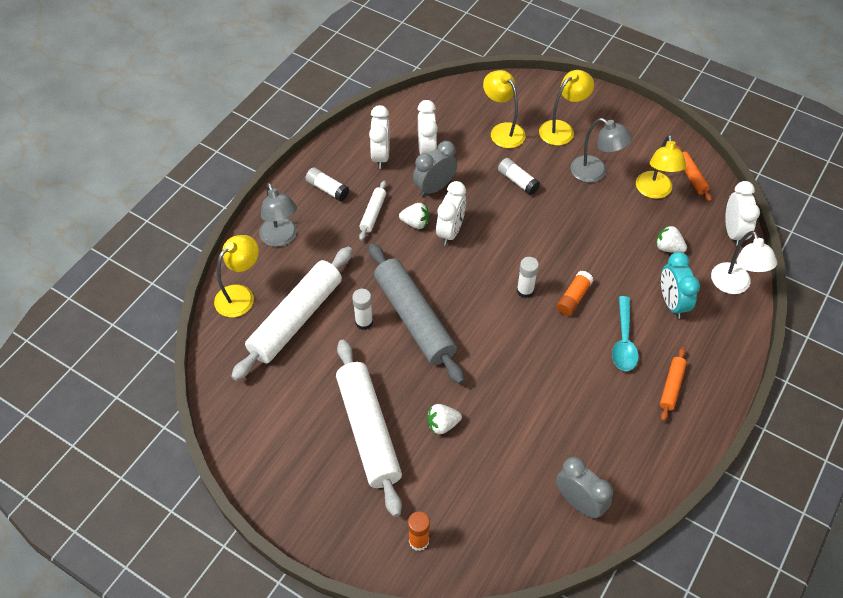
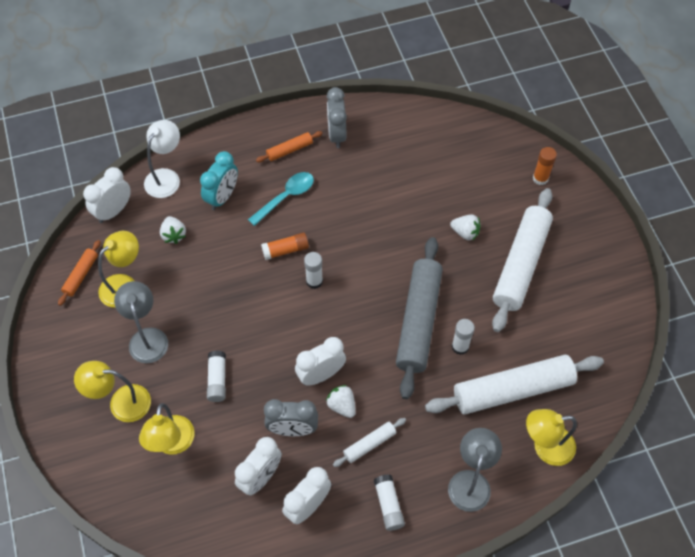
camera: 140 degrees left, 5 degrees up
grey clock [556,457,613,518] -> grey clock moved to [327,87,347,148]

